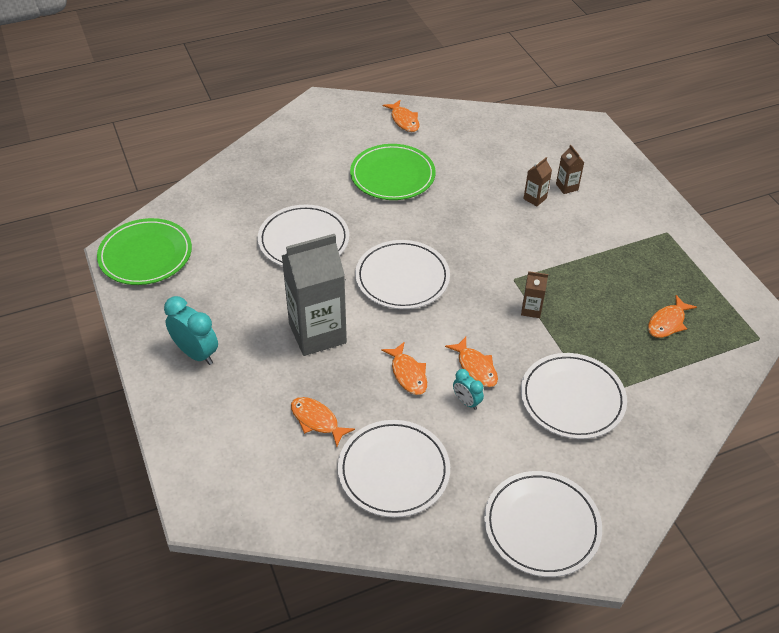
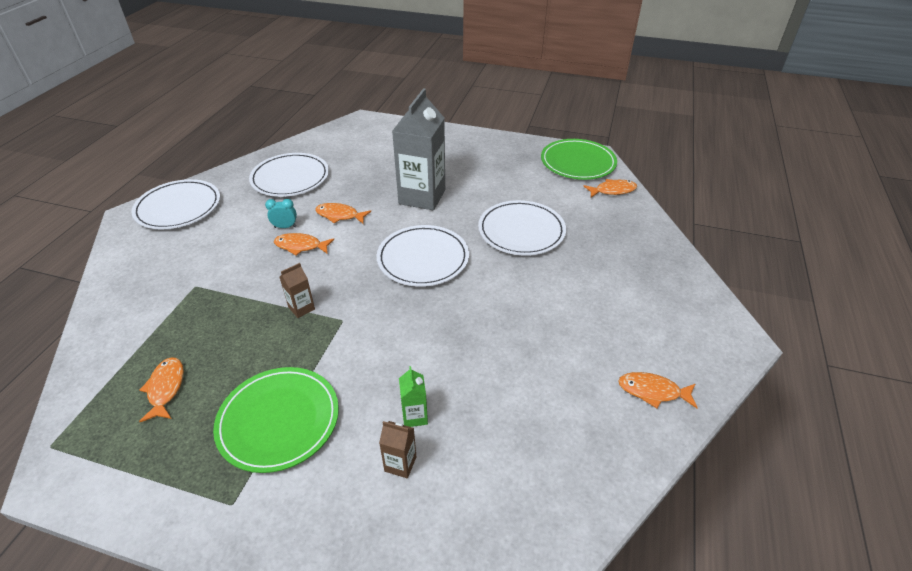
camera: 130 degrees right, 5 degrees down
turquoise clock [164,296,218,365] -> none
orange fish [291,397,355,447] -> orange fish moved to [583,179,637,198]
green plate [350,144,435,200] -> green plate moved to [213,367,339,473]
white plate [521,353,627,439] -> none
brown carton [524,157,552,206] -> green carton [399,366,428,427]

